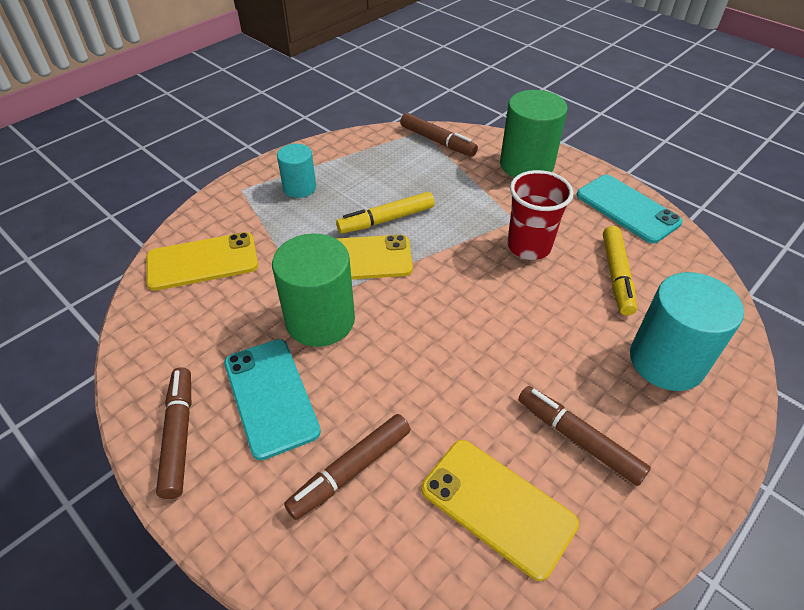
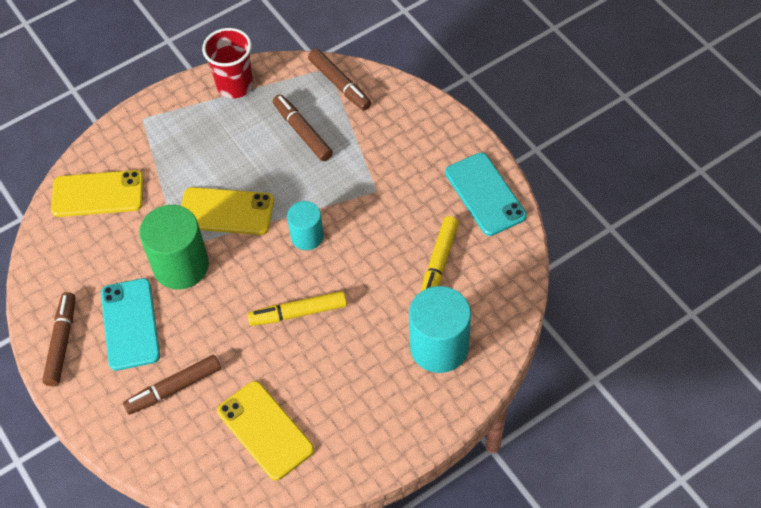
camera: 15 degrees right, 10 degrees up
turquoise cylinder [277,144,316,198] -> turquoise cylinder moved to [287,201,324,250]
yellow marker [336,192,435,234] -> yellow marker moved to [248,291,347,326]
green cylinder [500,90,568,178] -> none
red cup [507,170,574,260] -> red cup moved to [202,28,253,98]
brown marker [518,386,651,486] -> brown marker moved to [273,94,333,161]

